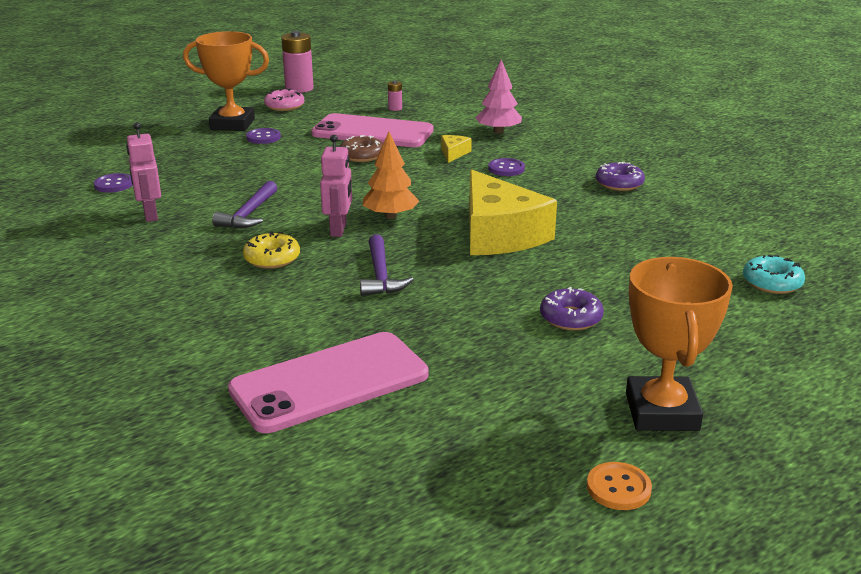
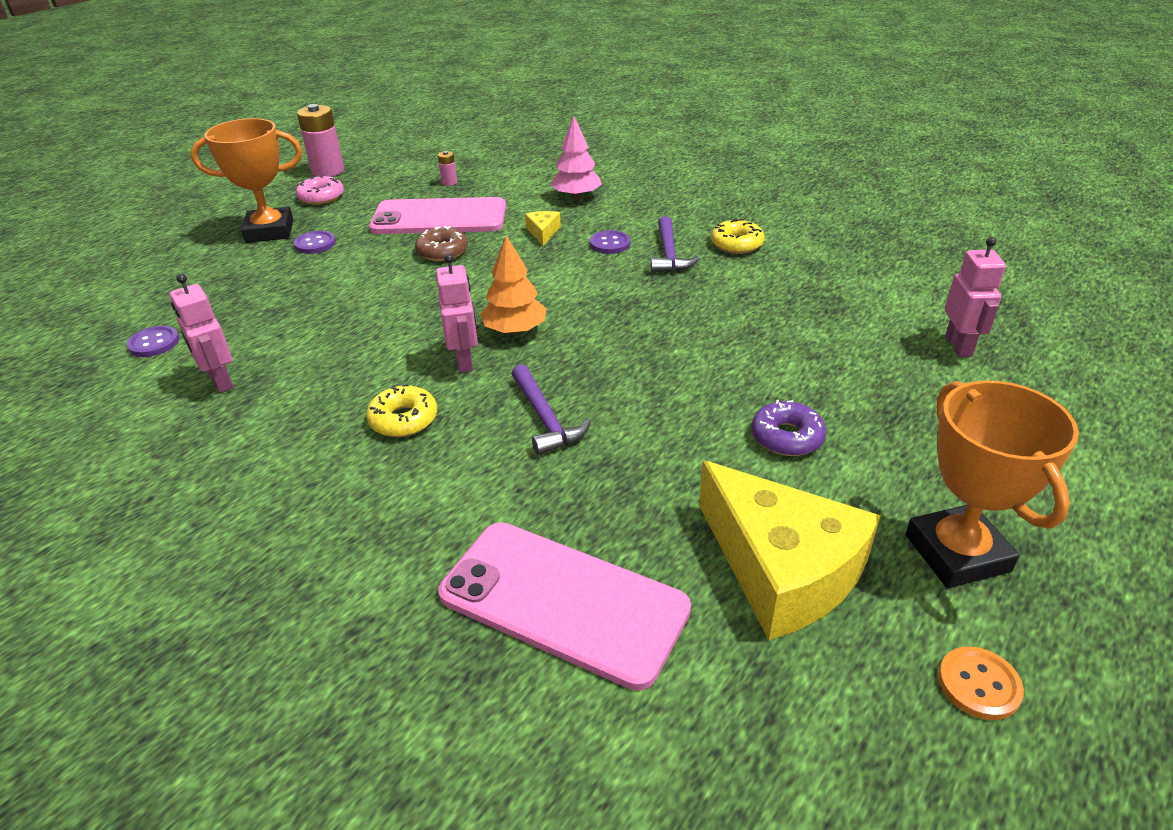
camera: 15 degrees left, 10 degrees up
purple hammer [212,181,277,228] -> purple hammer moved to [650,216,700,273]
pink phone [228,332,429,433] -> pink phone turned 75 degrees clockwise [438,522,691,691]
yellow cheese [469,169,557,255] -> yellow cheese moved to [699,460,881,640]
purple donut [596,161,645,191] -> yellow donut [711,219,764,254]
turquoise donut [743,255,805,294] -> pink robot [945,237,1006,357]

